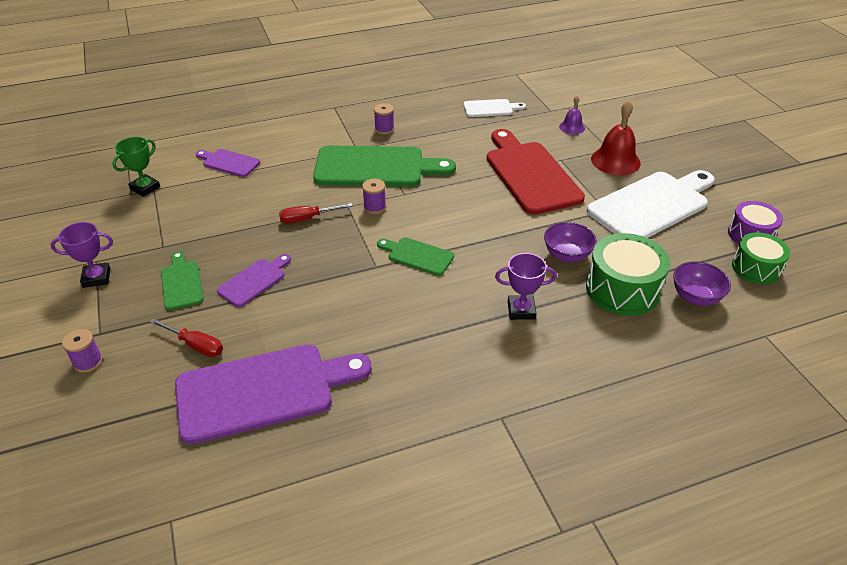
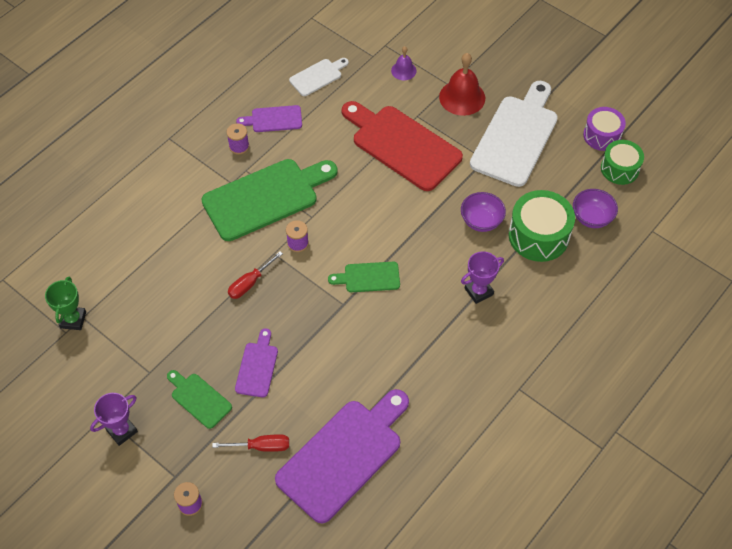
camera: 30 degrees left, 15 degrees up
purple cutting board [196,149,260,177] -> purple cutting board moved to [236,105,302,132]

